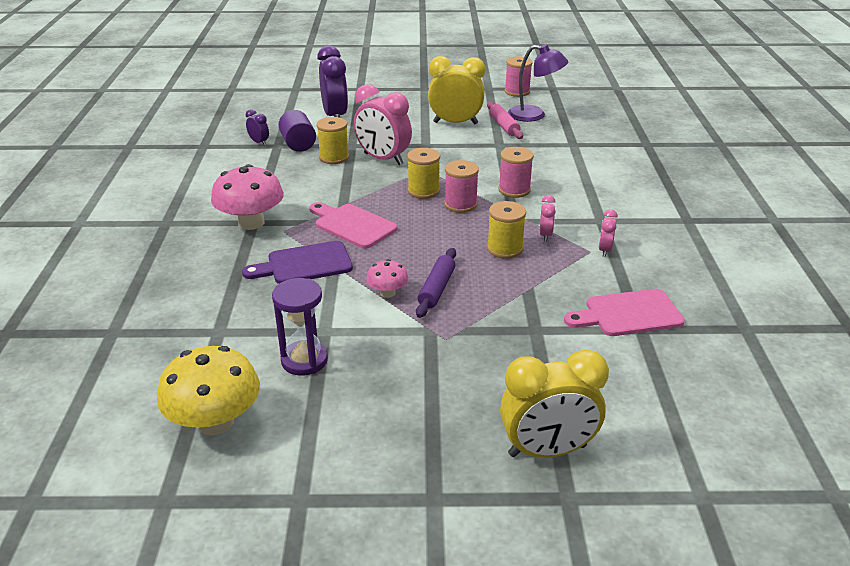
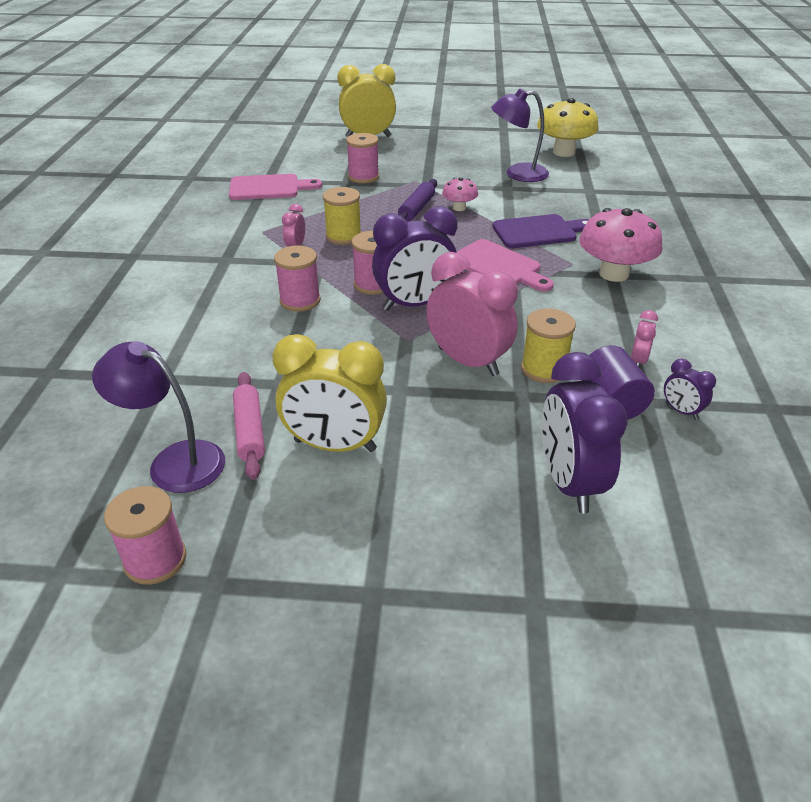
camera: 175 degrees left, 5 degrees up
purple hourglass [272,278,328,376] -> purple lamp [491,88,549,182]
yellow spool [407,148,440,199] -> purple clock [372,206,458,311]
pink clock [599,209,618,257] -> pink clock moved to [631,310,658,367]
none -> pink spool [346,133,379,183]

